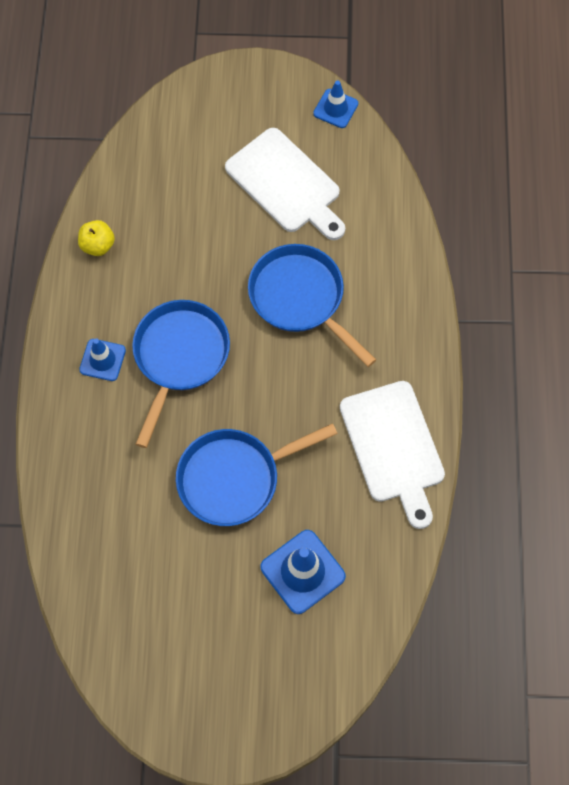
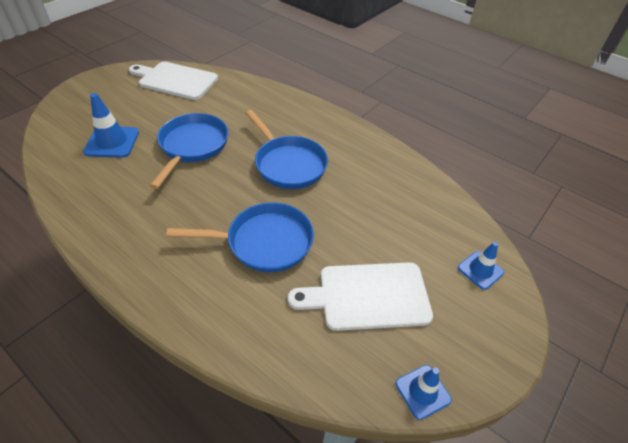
camera: 125 degrees right, 20 degrees down
yellow apple [78,220,115,256] -> none
blue traffic cone [79,338,126,381] -> blue traffic cone moved to [458,242,504,290]
white cutting board [340,381,445,529] -> white cutting board moved to [129,62,218,100]

